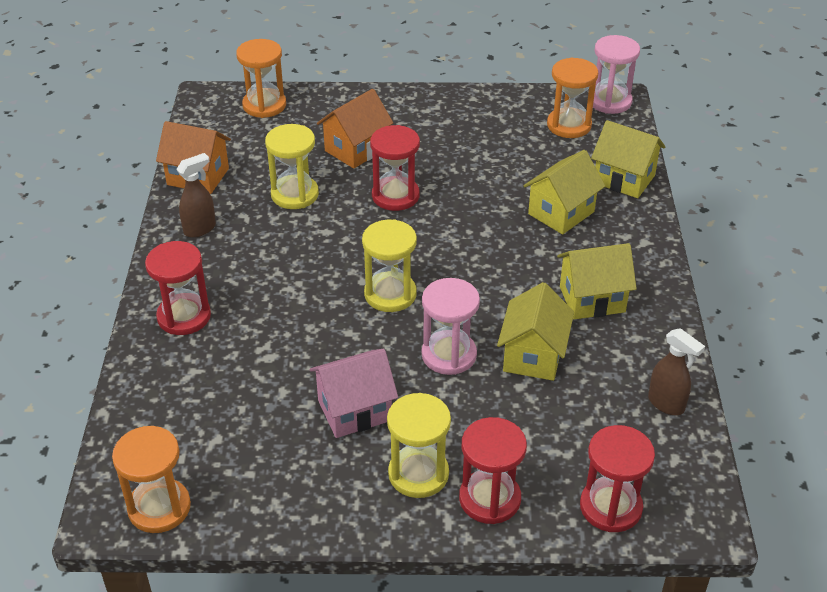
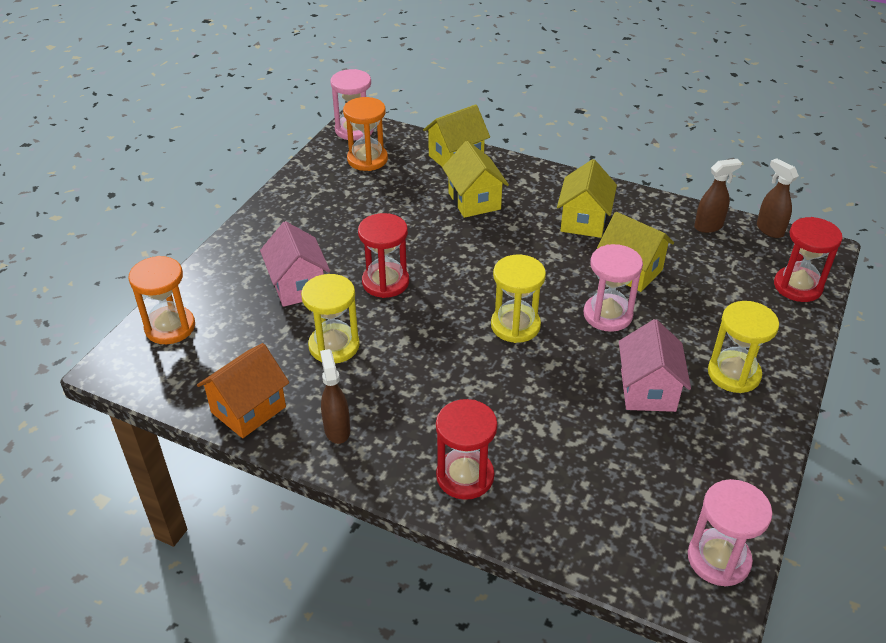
camera: 65 degrees left, 0 degrees up
orange hourglass [112,426,191,533] -> pink hourglass [688,479,772,586]
orange house [317,89,393,169] -> pink house [260,221,330,307]
red hourglass [459,417,527,524] -> none
none -> brown spray bottle [757,158,799,238]

